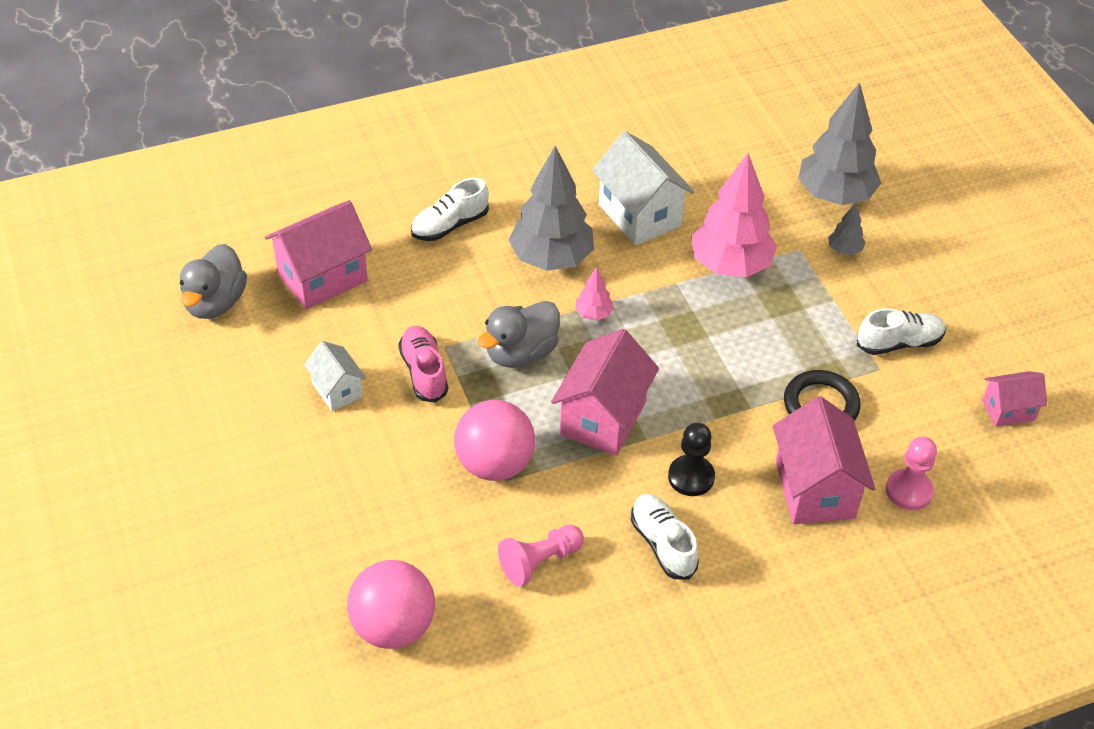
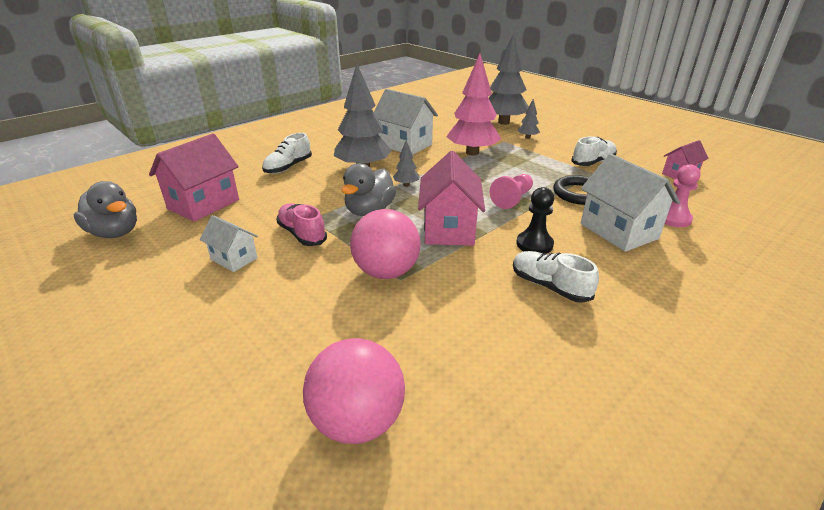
camera: 20 degrees left, 15 degrees down
grey duck [180,244,247,319] -> grey duck turned 45 degrees counterclockwise [73,181,137,238]
pink pawn [498,525,584,587] -> pink pawn moved to [490,174,533,209]
pink tree [575,267,614,321] -> grey tree [393,140,420,187]
pink house [773,396,876,524] -> white house [581,154,680,252]

